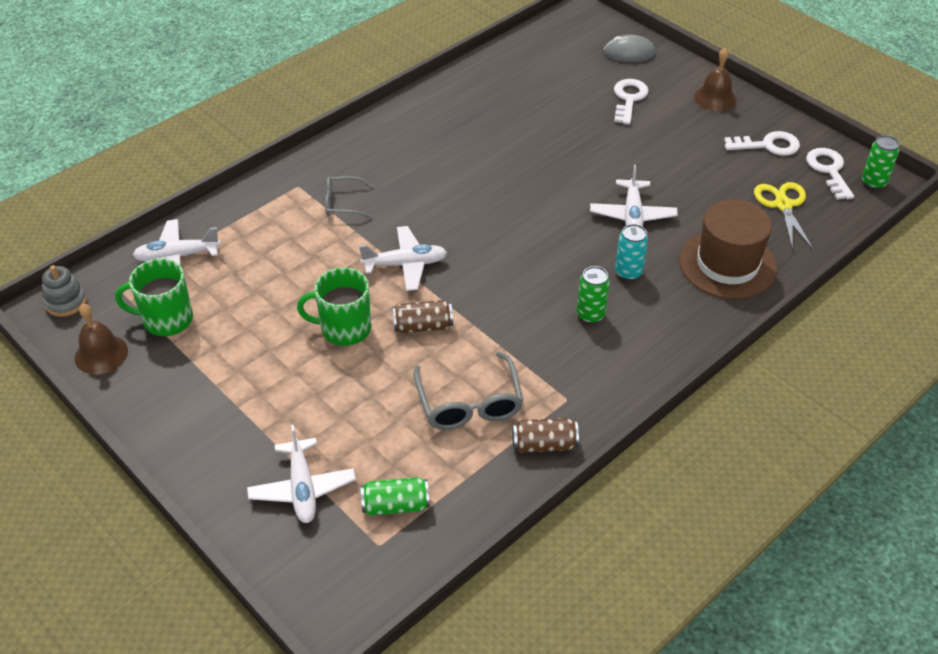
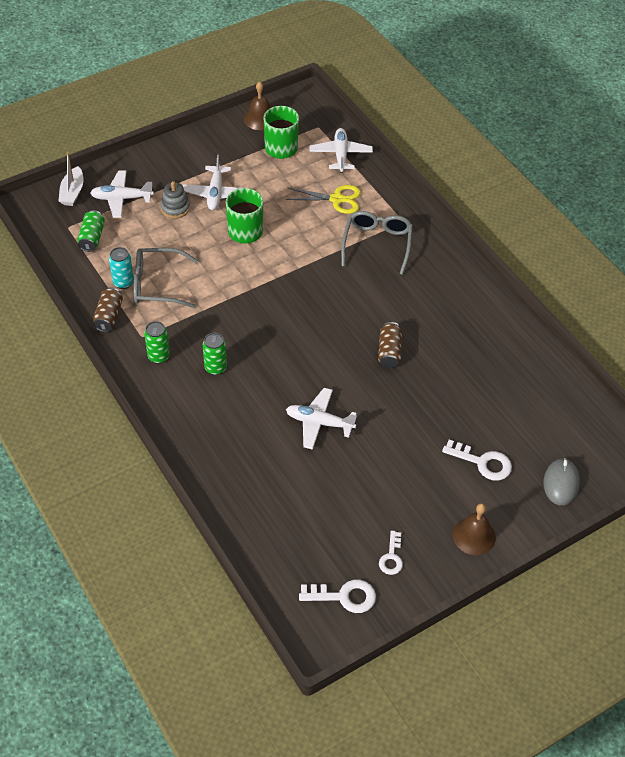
camera: 100 degrees right, 5 degrees up
grey stacking toy [42,265,87,317] -> grey stacking toy moved to [161,181,190,218]
grey glasses [325,176,373,218] -> grey glasses [341,211,413,275], size x1.62
white plane [359,226,447,291] -> white plane moved to [183,155,240,210]
brown can [393,300,453,333] -> brown can moved to [378,322,402,368]
turquoise can [615,224,648,281] -> turquoise can moved to [109,247,134,289]
brown hat [679,199,777,299] -> none
white key [724,131,800,156] -> white key [379,531,403,575], size x0.66
yellow scissors [754,182,814,250] -> yellow scissors moved to [286,185,361,214]
green can [862,135,899,189] -> green can moved to [144,321,170,364]
none -> white boat [58,152,84,206]

